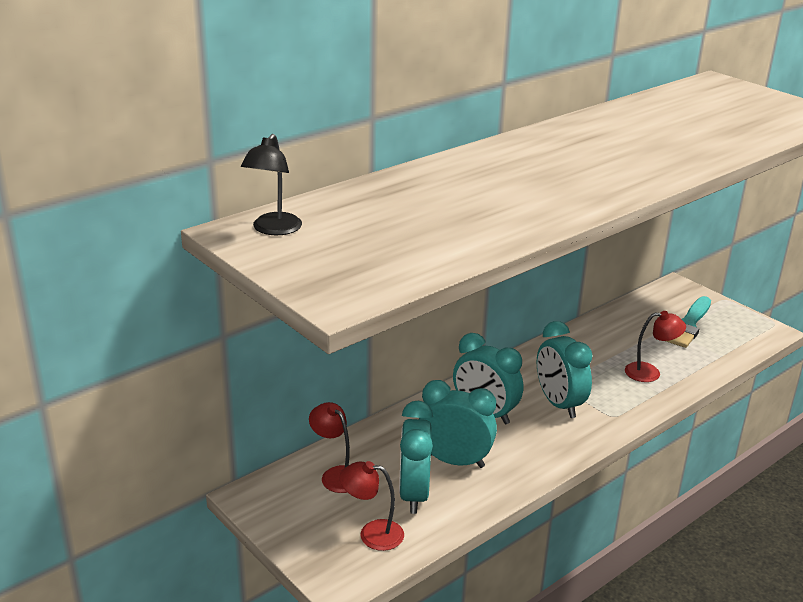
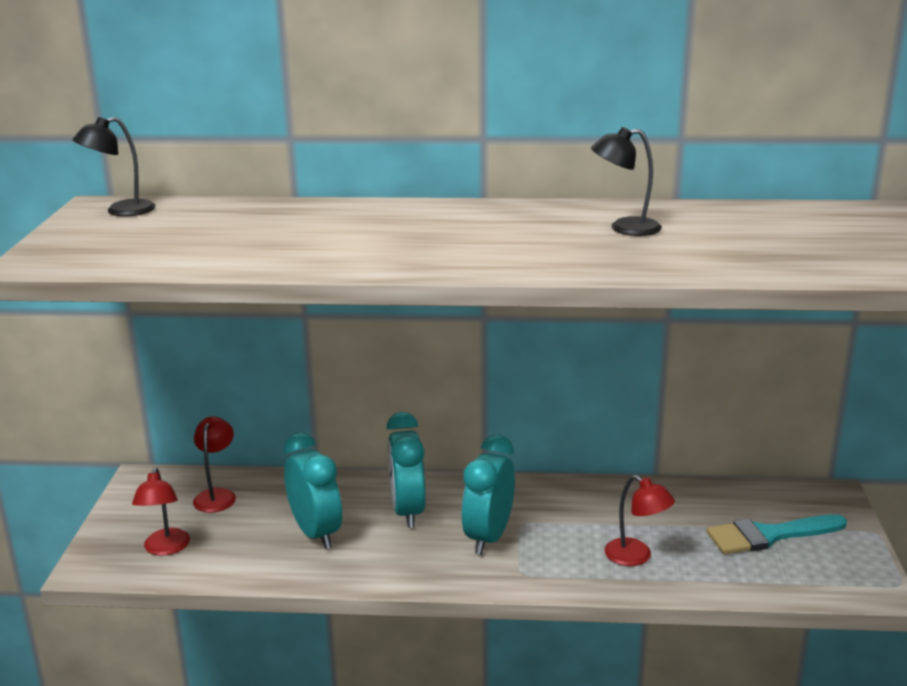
camera: 45 degrees right, 5 degrees down
red lamp [340,461,404,551] -> red lamp turned 150 degrees counterclockwise [132,467,190,556]
turquoise clock [399,401,433,514] -> none
none -> black lamp [591,127,662,236]

